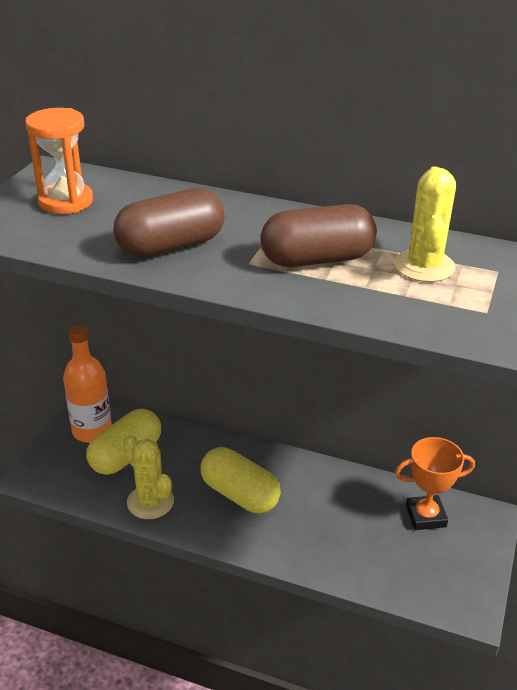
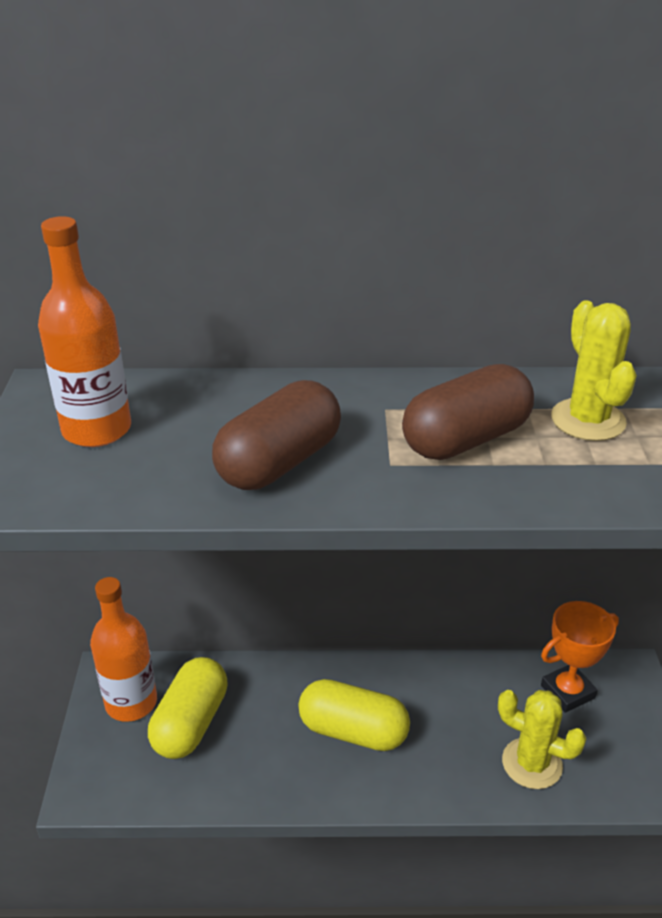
camera: 20 degrees left, 0 degrees up
orange hourglass [25,108,93,214] -> orange bottle [38,216,131,447]
yellow cactus [123,435,174,519] -> yellow cactus moved to [498,690,586,789]

